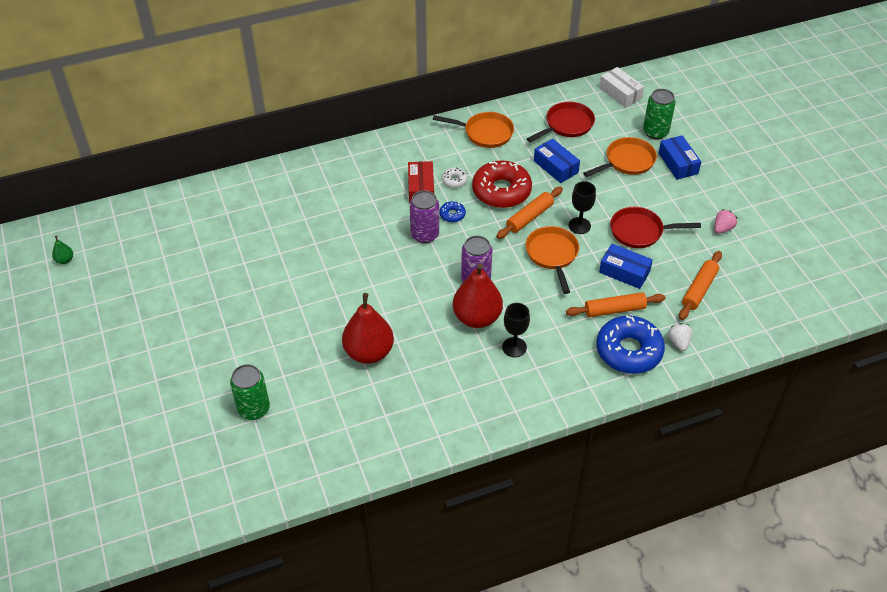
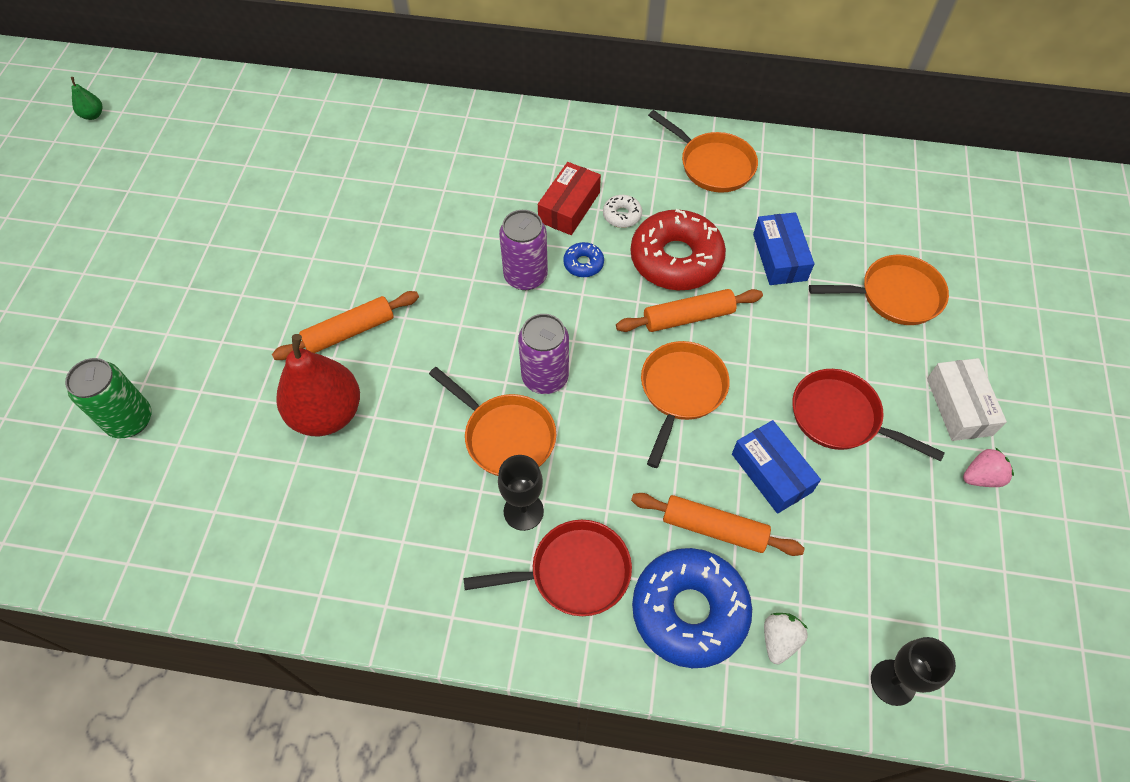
camera: 30 degrees right, 10 degrees up
red pear [453,264,503,328] -> orange pan [429,367,556,476]
red pan [527,102,595,142] -> red pan moved to [463,520,632,616]
black goblet [569,181,596,234] -> black goblet moved to [871,637,956,706]
white box [599,67,644,108] -> white box moved to [927,358,1007,441]
green can [643,89,676,139] -> none
blue box [659,135,701,180] -> none
orange rolling pin [679,251,722,320] -> orange rolling pin moved to [272,291,419,360]

